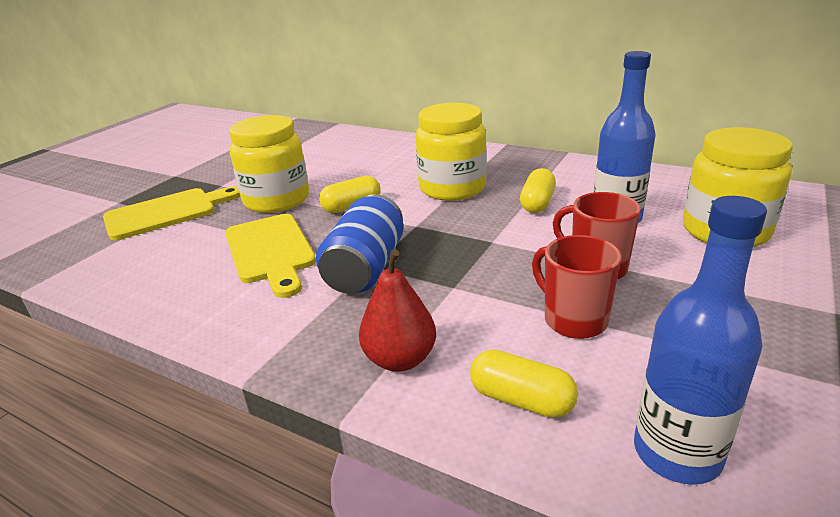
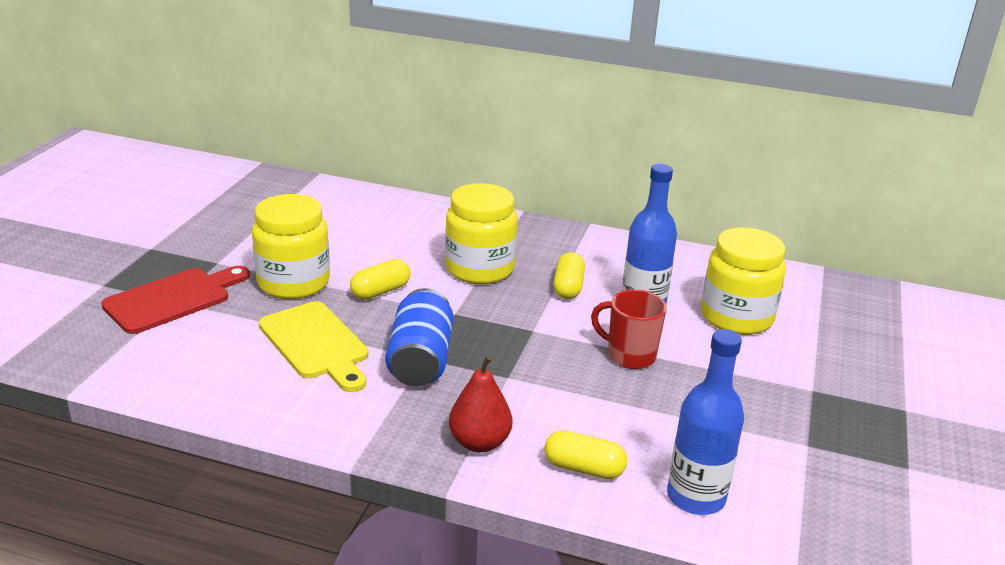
camera: 15 degrees left, 0 degrees up
yellow cutting board [103,186,240,240] -> red cutting board [101,266,250,334]
red mug [532,235,621,339] -> none

